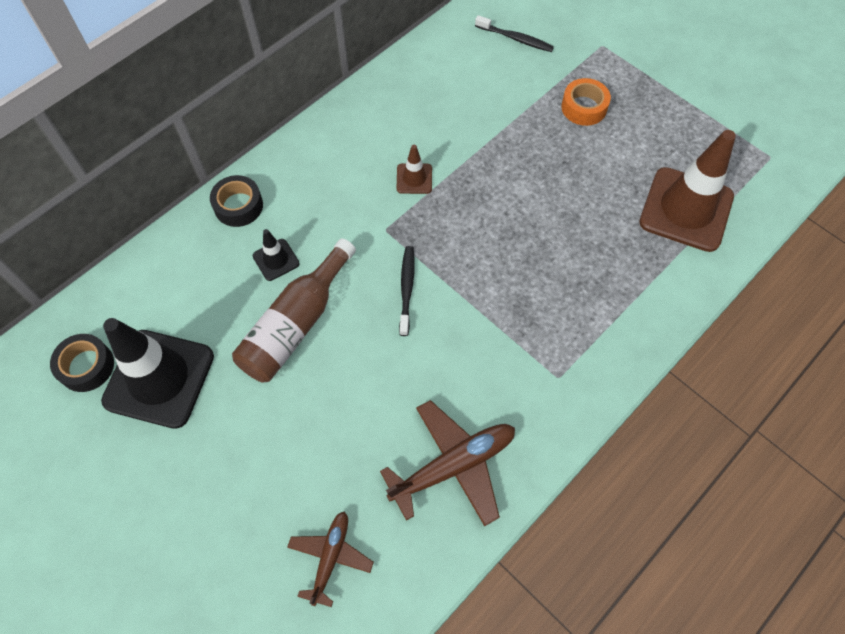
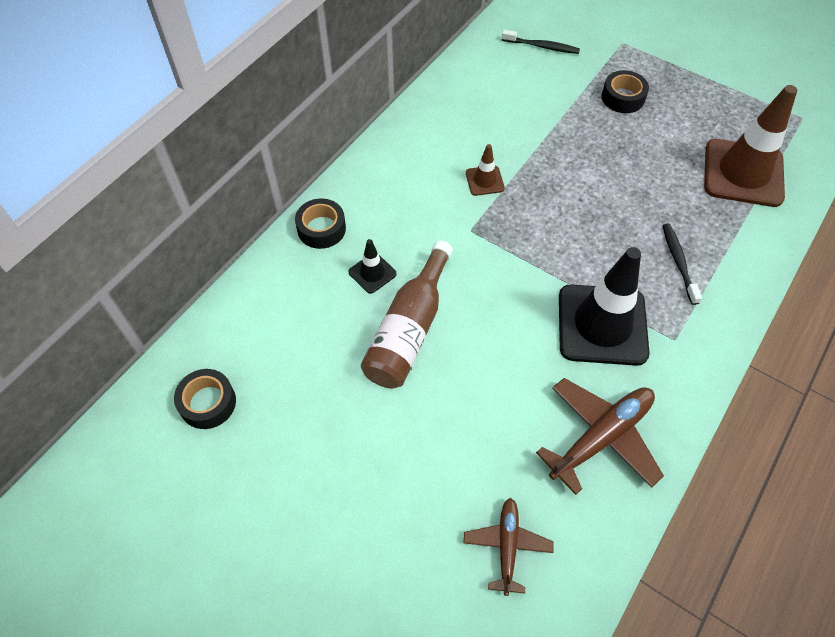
camera: 10 degrees left, 5 degrees down
black traffic cone [101,318,214,429] -> black traffic cone moved to [559,247,650,366]
black toothbrush [399,246,415,336] -> black toothbrush moved to [662,224,702,305]
orange tape [561,78,611,126] -> black tape [602,70,649,113]

